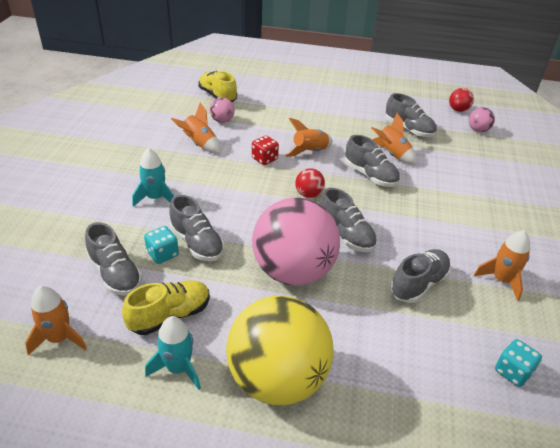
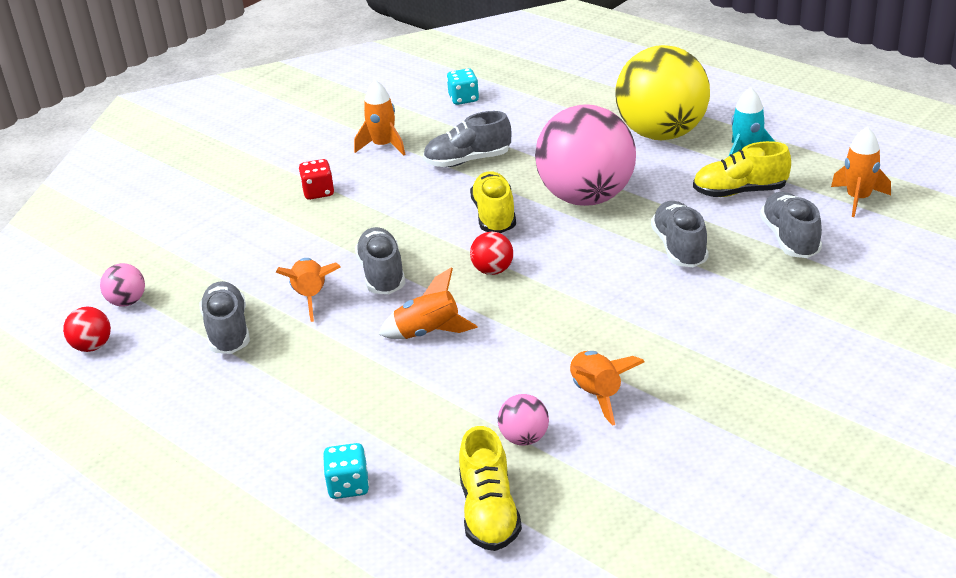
camera: 145 degrees left, 5 degrees down
turquoise rocket [132,148,174,207] -> none
turquoise dice [144,226,179,264] -> turquoise dice moved to [323,443,369,499]
red dice [252,136,279,165] -> red dice moved to [299,159,334,200]
grey shoe [320,188,377,252] -> yellow shoe [470,172,516,233]

